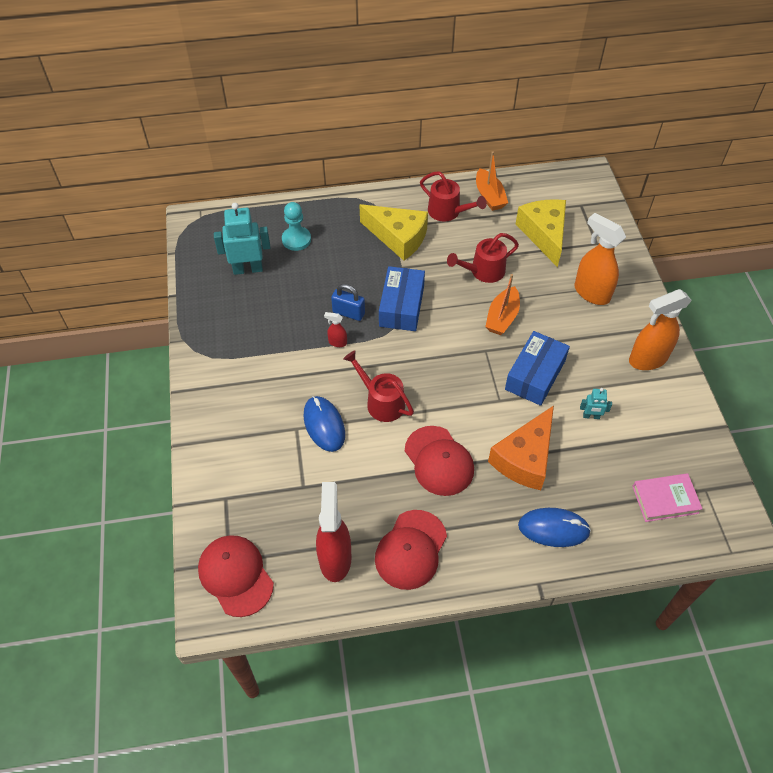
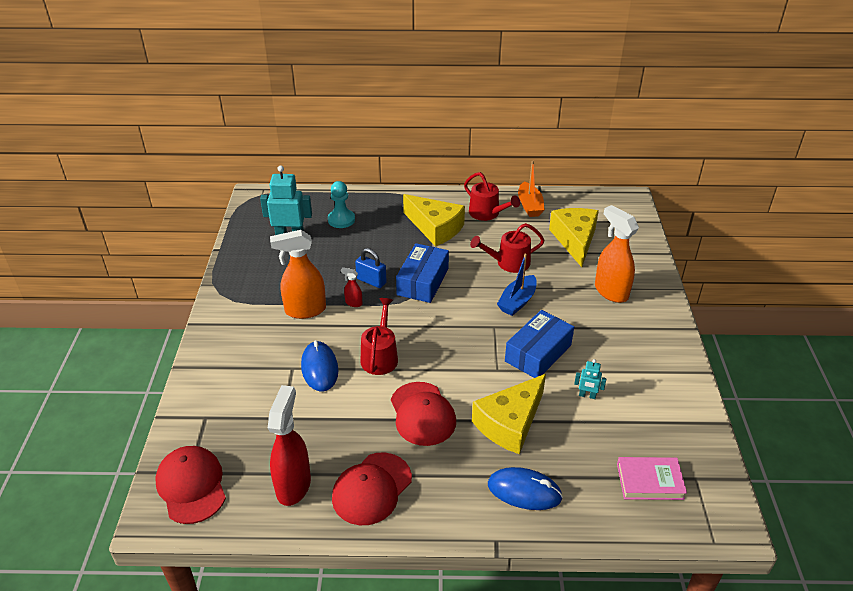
camera: 10 degrees right, 15 degrees down
red watering can [343,350,414,422] -> red watering can turned 45 degrees clockwise [360,298,398,375]
orange boat [485,274,520,335] -> blue boat [497,254,537,316]
orange cheese [488,405,554,490] -> yellow cheese [472,374,546,454]
orange spray bottle [629,289,692,370] -> orange spray bottle moved to [270,230,326,319]

